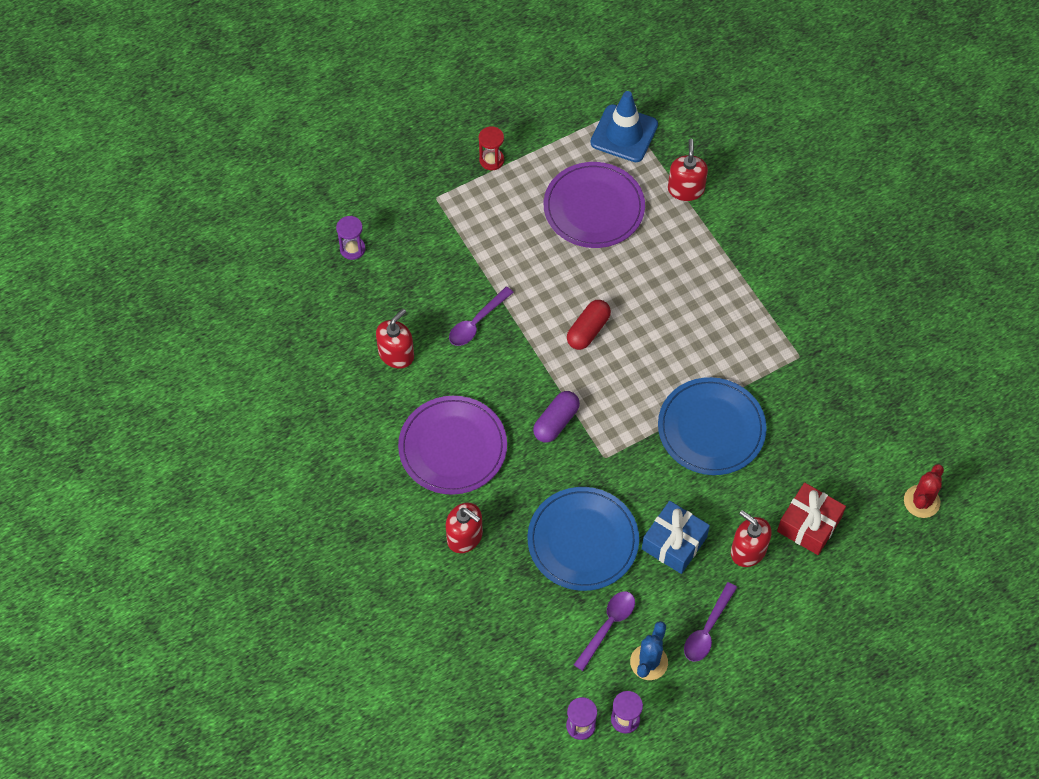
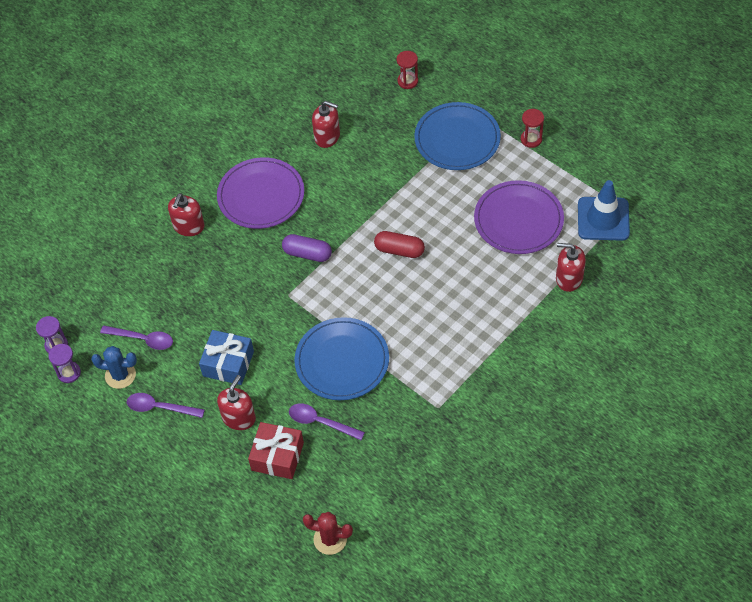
camera: 75 degrees right, 5 degrees down
purple hourglass [336,216,366,260] -> red hourglass [396,51,418,89]
purple spoon [449,287,514,346] -> purple spoon moved to [289,404,365,440]
blue plate [528,487,639,591] -> blue plate moved to [414,102,501,170]
red soap dispenser [668,139,708,201] -> red soap dispenser turned 150 degrees counterclockwise [556,243,586,292]

